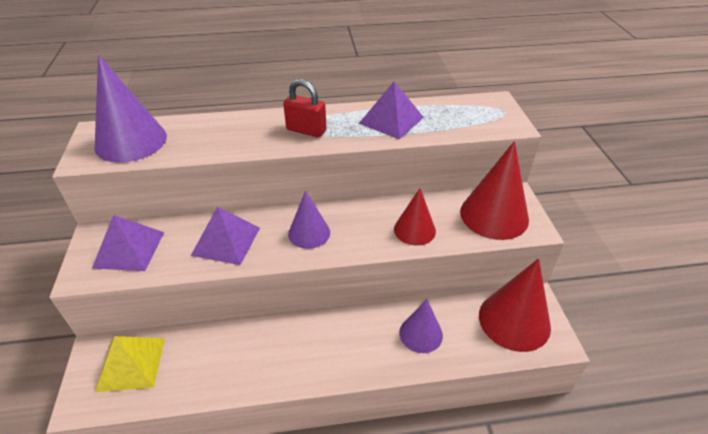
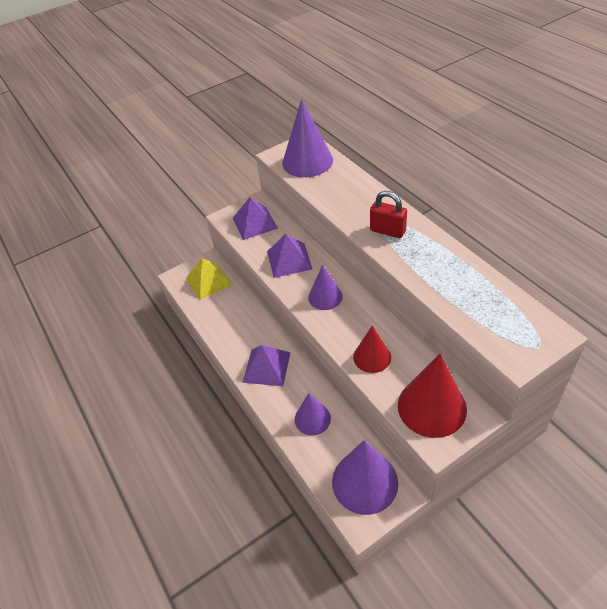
camera: 70 degrees right, 5 degrees up
red padlock [283,79,326,137] -> red padlock turned 60 degrees counterclockwise [370,191,407,238]
purple pyramid [359,82,424,140] -> purple pyramid moved to [243,345,291,386]
red cone [479,258,551,352] -> purple cone [332,440,398,515]

